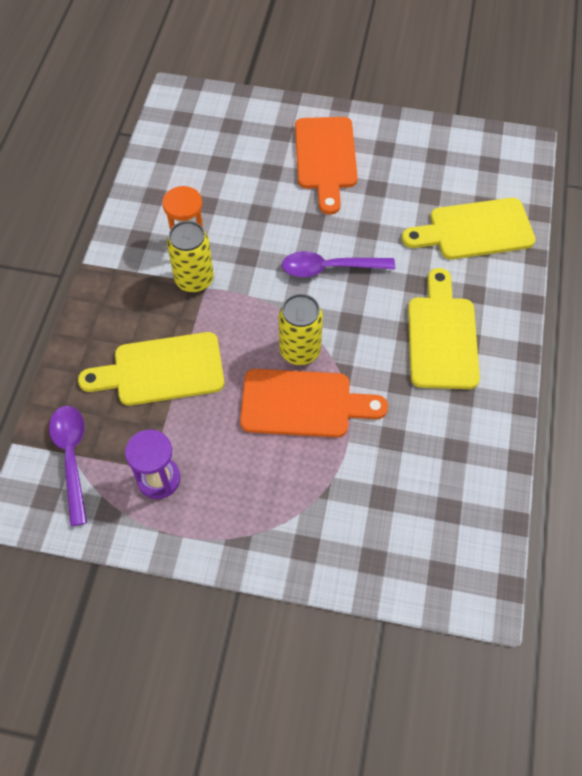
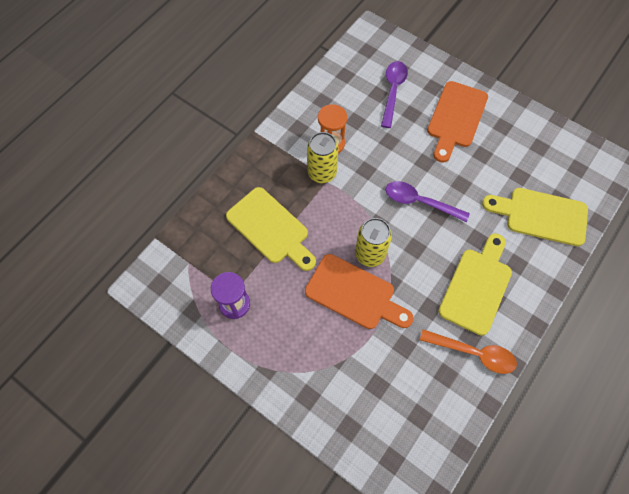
camera: 25 degrees right, 5 degrees up
purple spoon [49,406,87,526] -> purple spoon moved to [381,61,408,128]
yellow cutting board [78,332,224,406] -> yellow cutting board turned 150 degrees counterclockwise [226,187,316,271]
none -> orange spoon [420,329,517,374]

